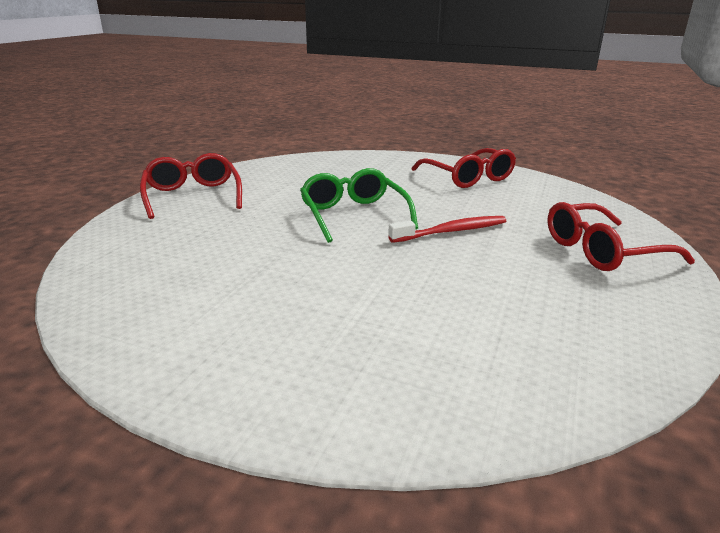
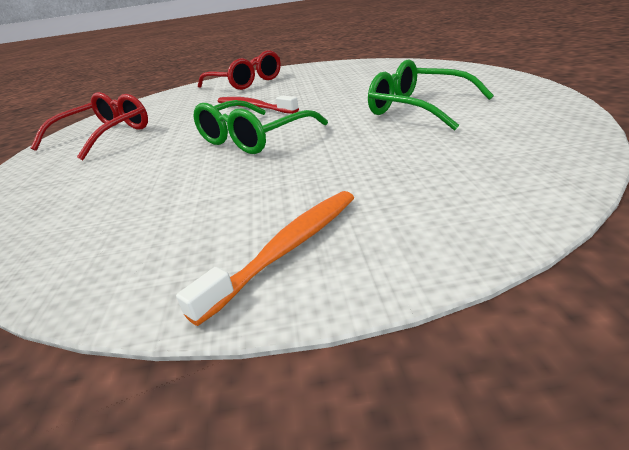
camera: 115 degrees left, 5 degrees up
red glasses [140,153,242,219] -> orange toothbrush [176,191,354,326]
none -> green glasses [368,59,494,131]

